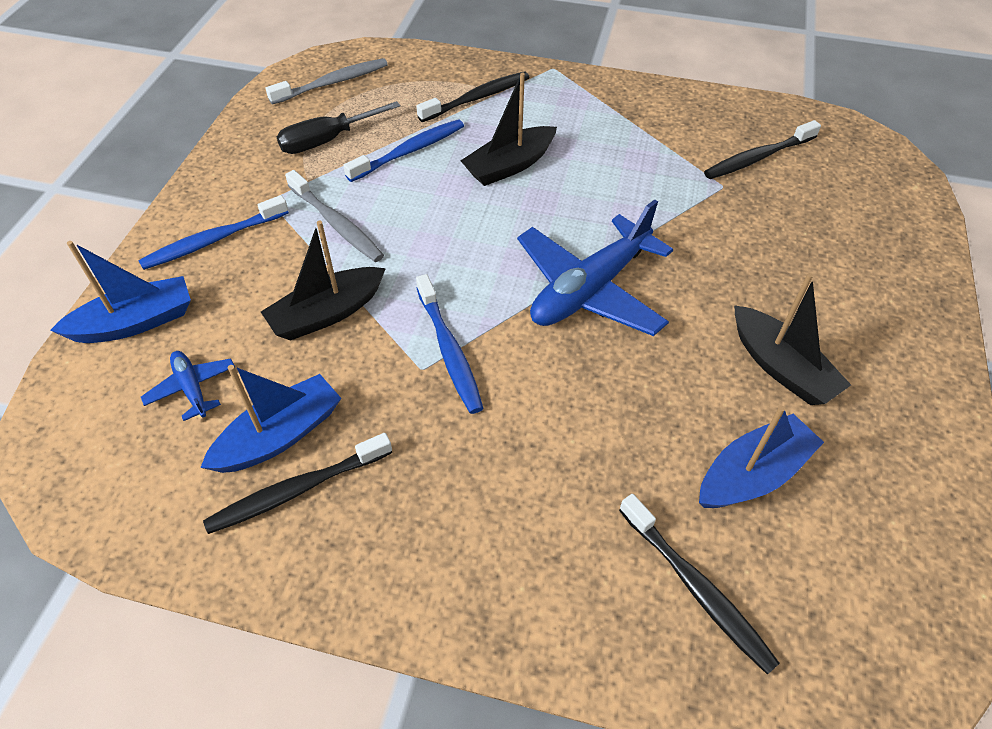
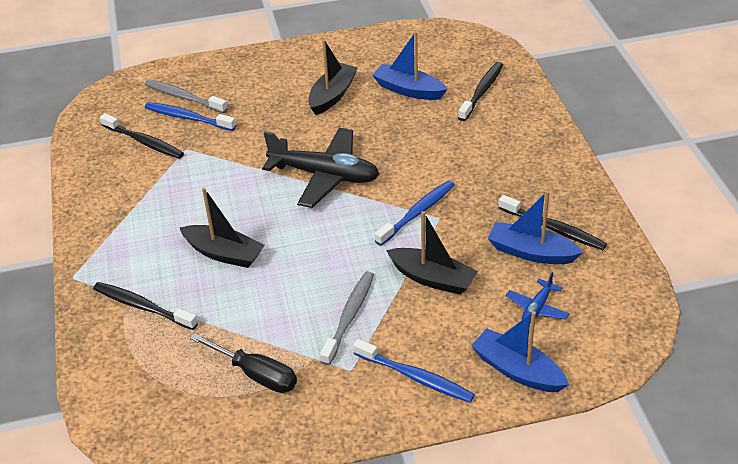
camera: 115 degrees left, 10 degrees down
grey toothbrush [265,58,388,105] -> grey toothbrush moved to [145,79,228,113]
blue toothbrush [343,119,464,182] -> blue toothbrush moved to [145,102,236,131]
blue plane [517,199,673,336] -> black plane [262,128,380,208]

